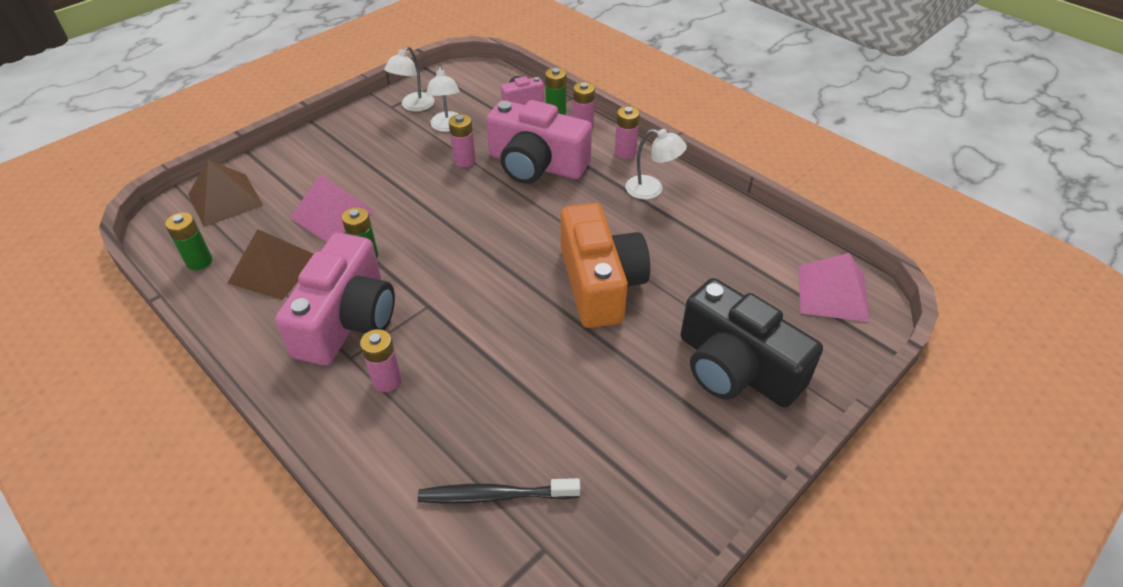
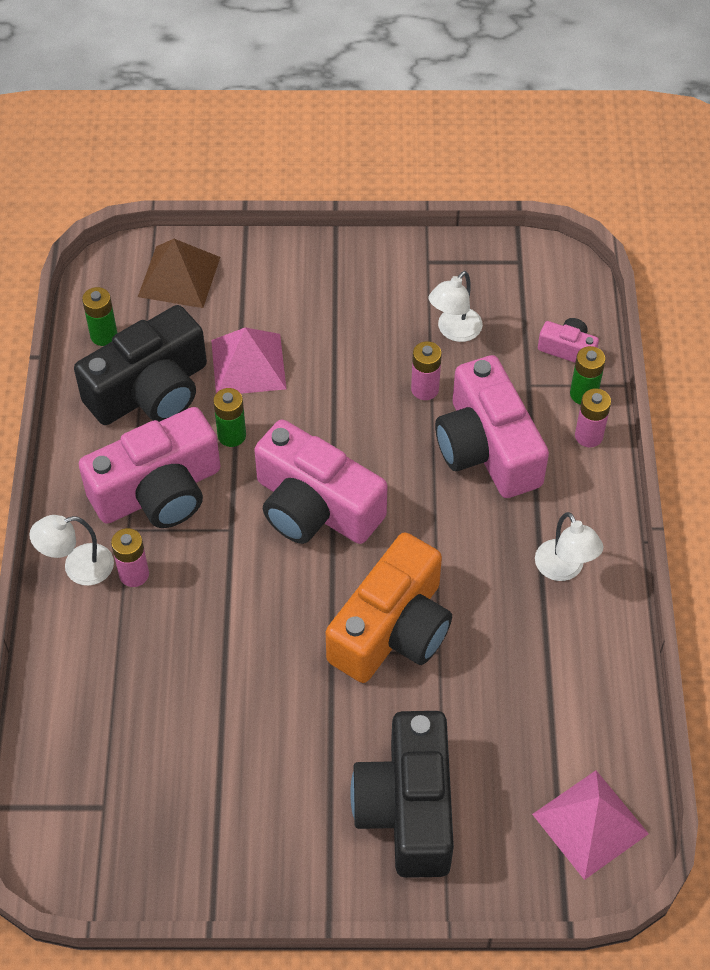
camera: 45 degrees right, 10 degrees up
brown pyramid [228,229,313,300] -> black camera [74,305,207,425]
white lamp [384,47,435,111] -> white lamp moved to [29,515,114,586]
black toothbrush [418,478,580,504] -> none
pink battery [615,106,640,159] -> none
none -> pink camera [254,419,387,544]

